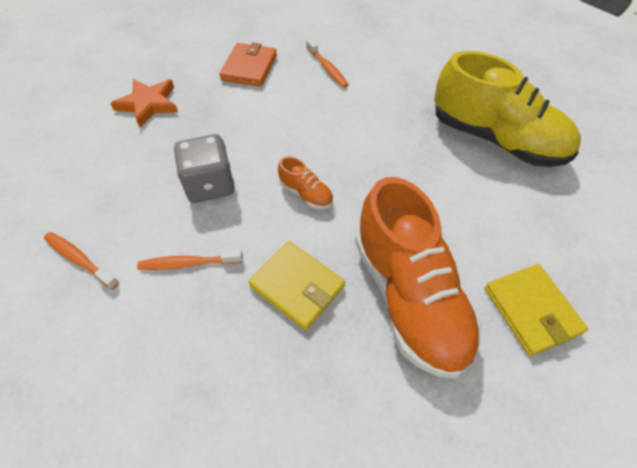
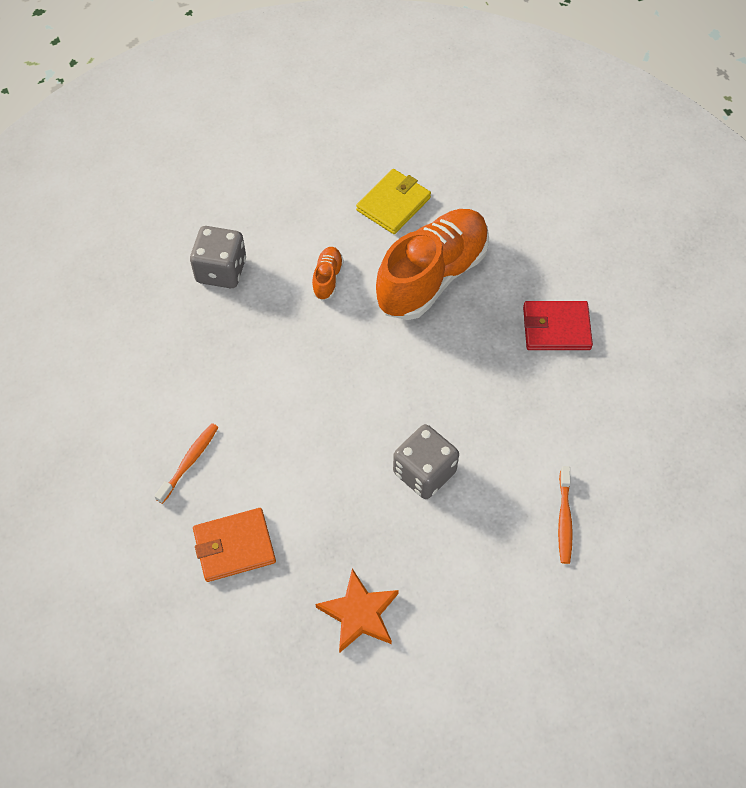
camera: 120 degrees left, 5 degrees up
orange toothbrush [137,249,243,270] -> none
yellow wallet [248,241,345,330] -> none
orange shoe [278,156,333,210] -> orange shoe moved to [312,247,344,300]
yellow shoe [434,51,581,167] -> grey dice [190,226,246,288]
none -> red wallet [523,301,593,350]

